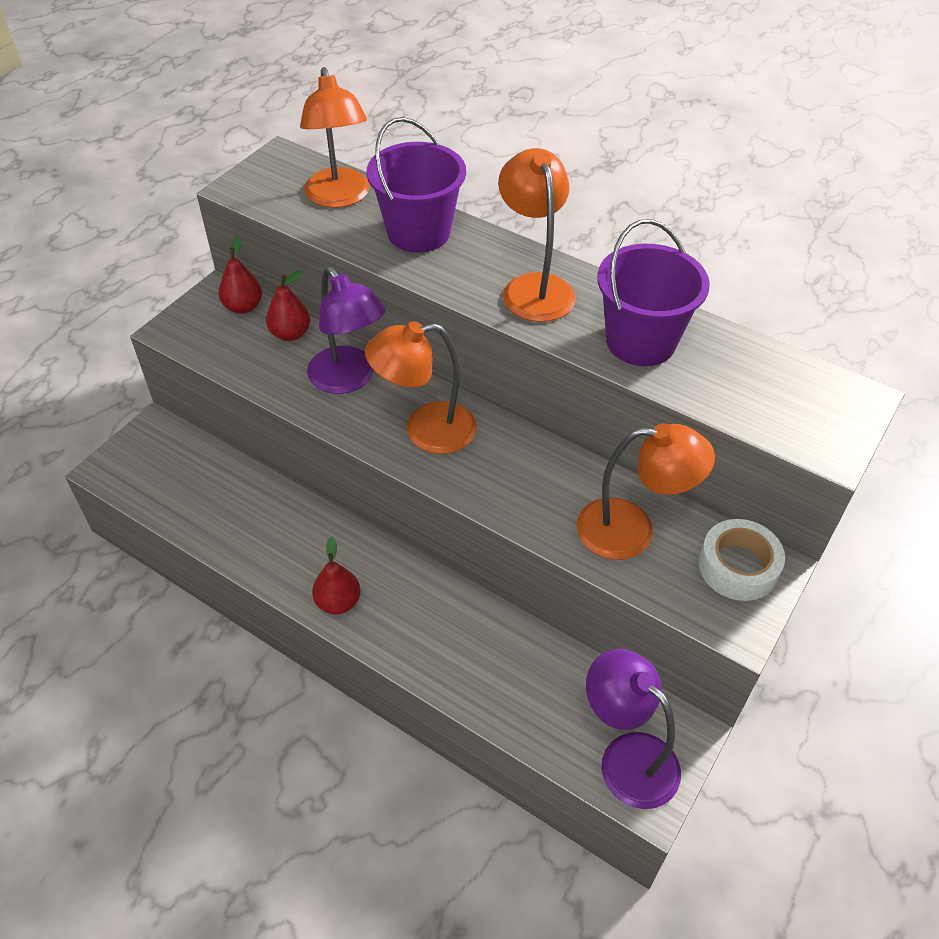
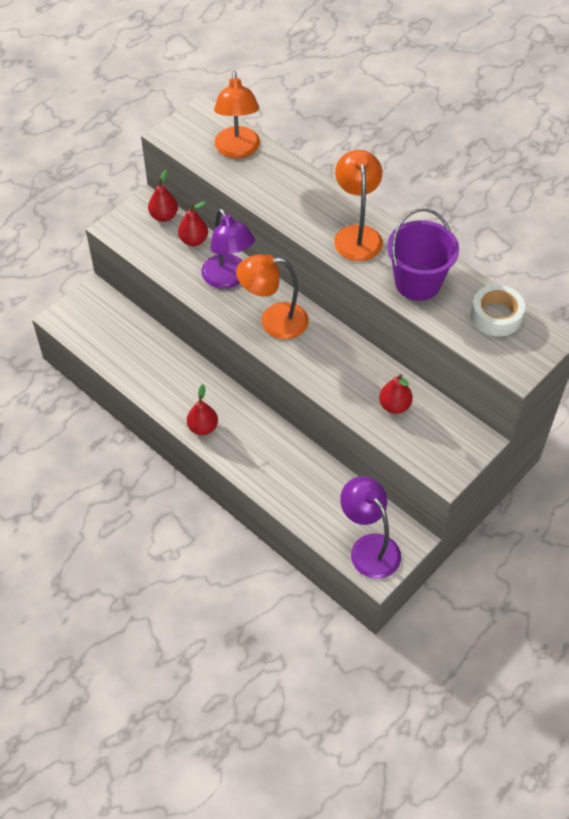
camera: 10 degrees right, 5 degrees up
purple bucket [366,117,466,253] -> none
orange lamp [576,423,715,560] -> red pear [379,374,413,414]
white tape [698,519,785,601] -> white tape moved to [471,285,526,336]

